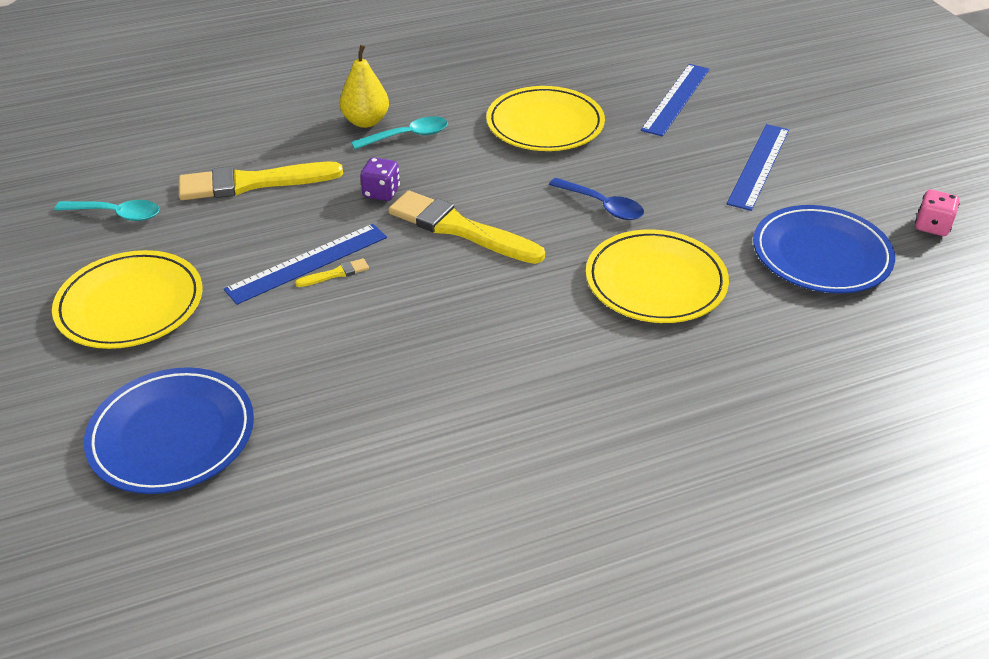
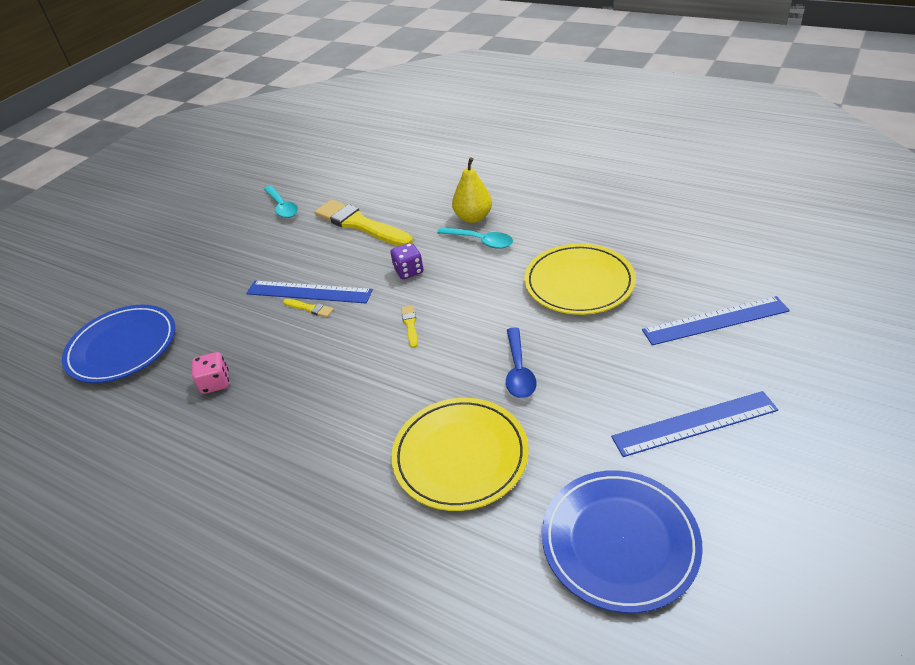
camera: 55 degrees right, 0 degrees up
yellow plate [52,250,203,349] -> none
yellow brush [388,191,545,264] -> yellow brush [401,305,418,348], size x0.41
pink dice [915,190,960,236] -> pink dice moved to [192,352,229,394]

